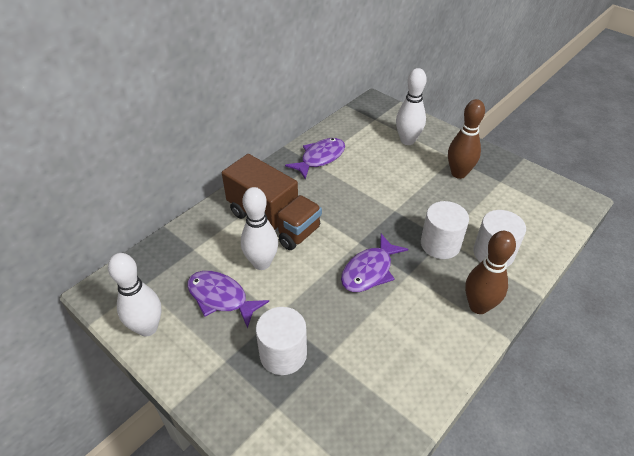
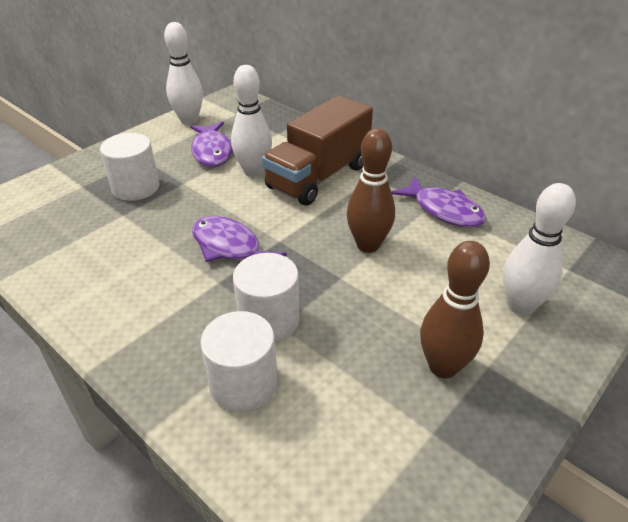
camera: 90 degrees right, 5 degrees down
purple fish [187,271,269,328] -> purple fish turned 135 degrees clockwise [190,122,233,167]
brown bowling pin [465,231,516,314] -> brown bowling pin moved to [347,128,395,253]

